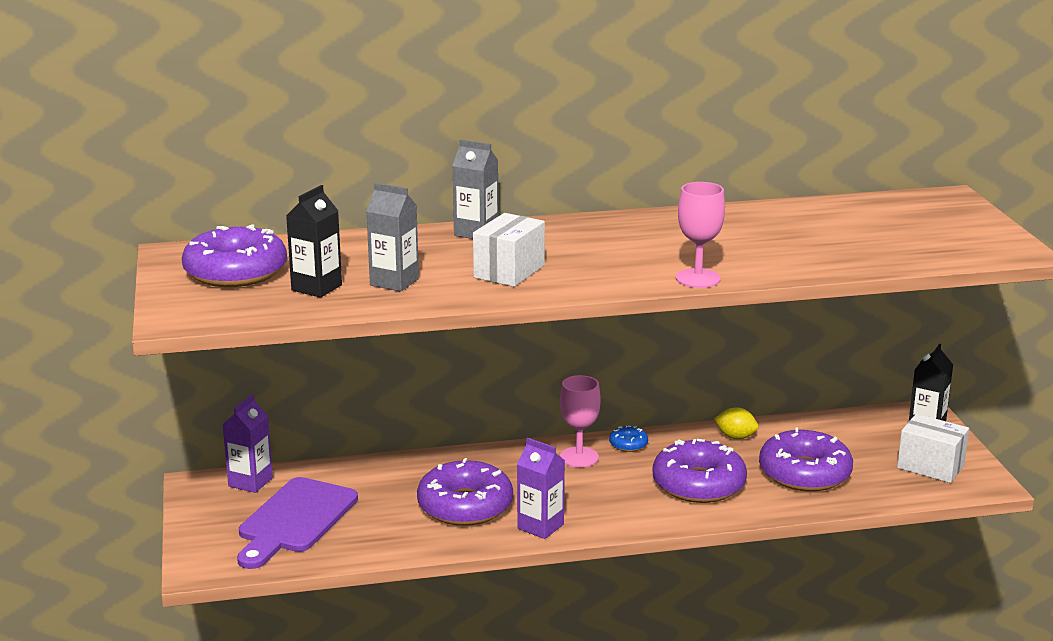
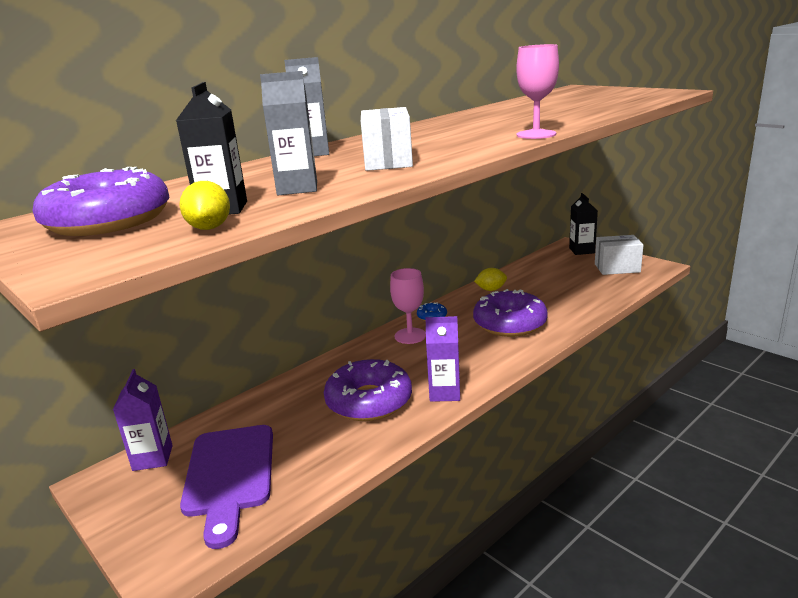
camera: 30 degrees left, 0 degrees up
purple donut [759,427,853,491] -> none
none -> yellow lemon [179,181,230,230]

